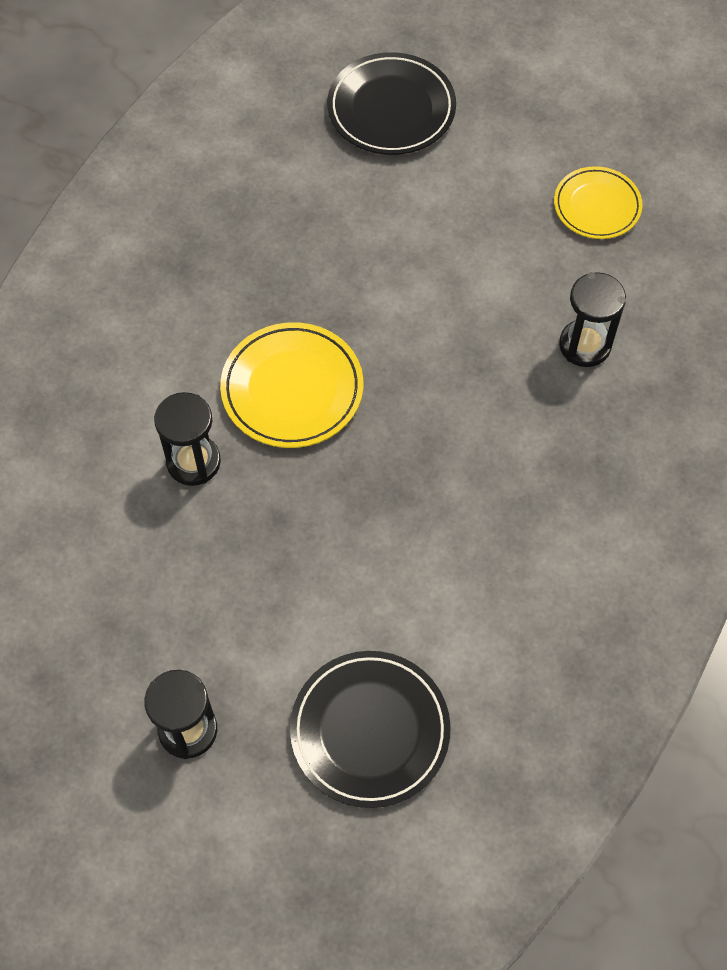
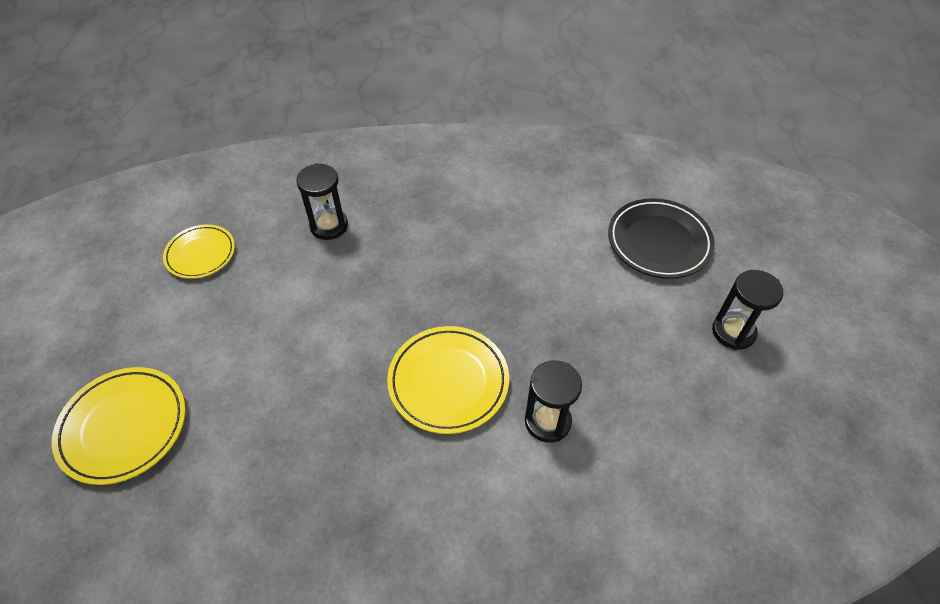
camera: 115 degrees left, 10 degrees down
black plate [327,52,456,155] -> yellow plate [52,367,186,485]

